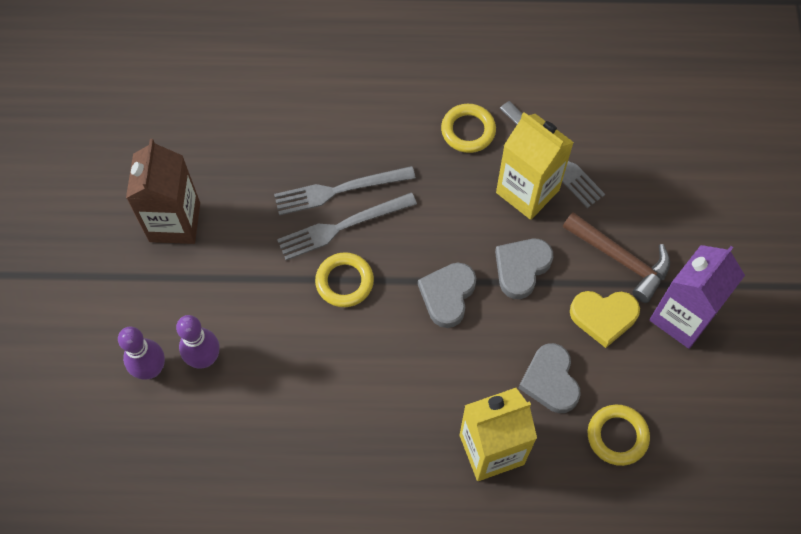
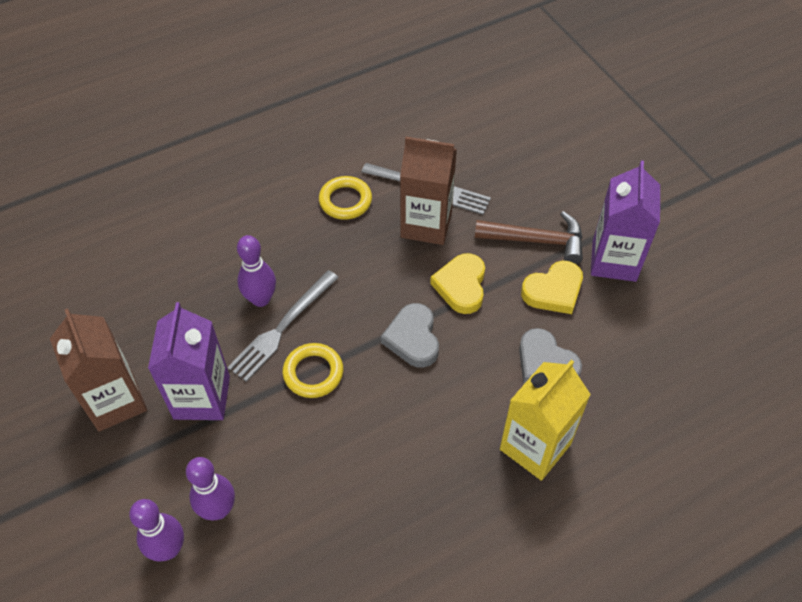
camera: 30 degrees left, 10 degrees down
grey fork [274,166,416,215] -> purple bowling pin [237,235,276,307]
grey heart [495,239,553,299] -> yellow heart [430,253,485,314]
yellow carton [496,112,574,220] -> brown carton [400,137,457,245]
yellow ring [588,405,650,466] -> none
none -> purple carton [148,302,230,420]

